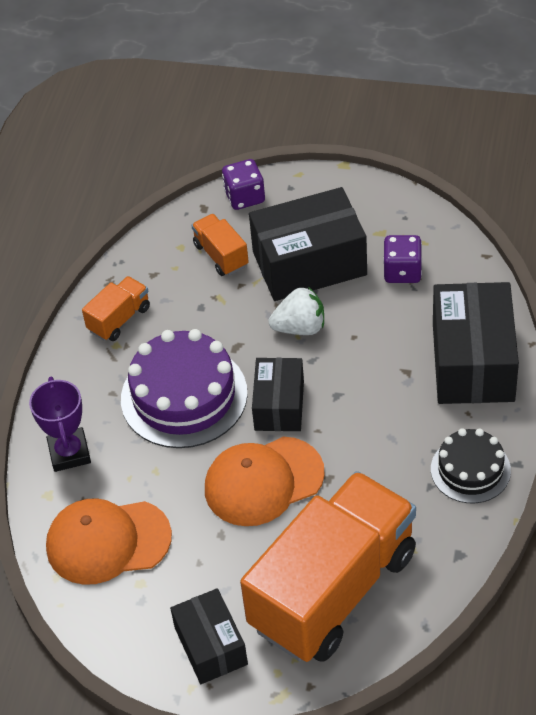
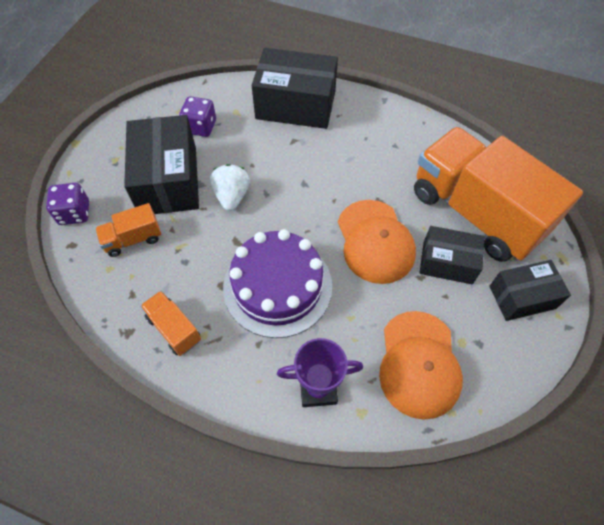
camera: 85 degrees left, 10 degrees up
black box [252,358,304,431] -> black box moved to [420,226,485,284]
black cake [431,428,511,503] -> none

